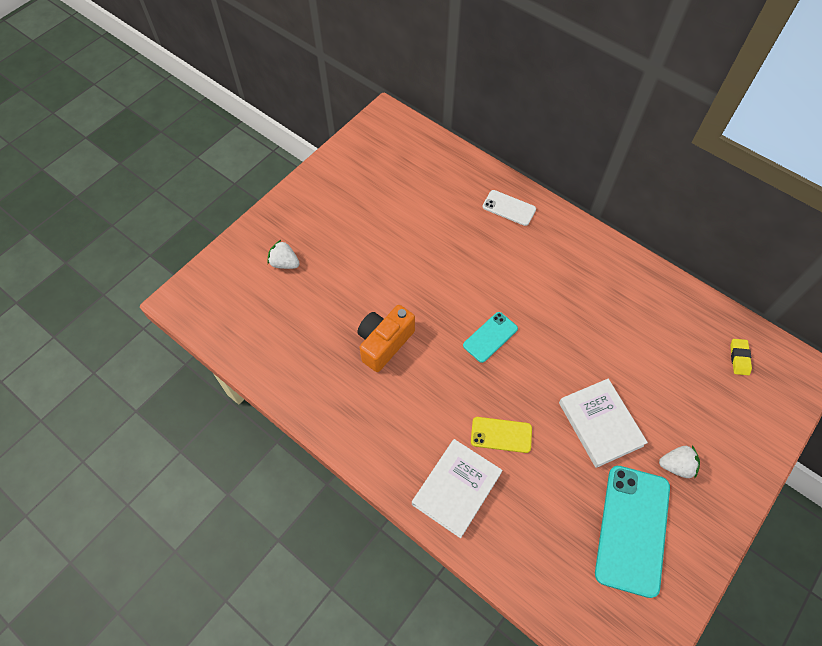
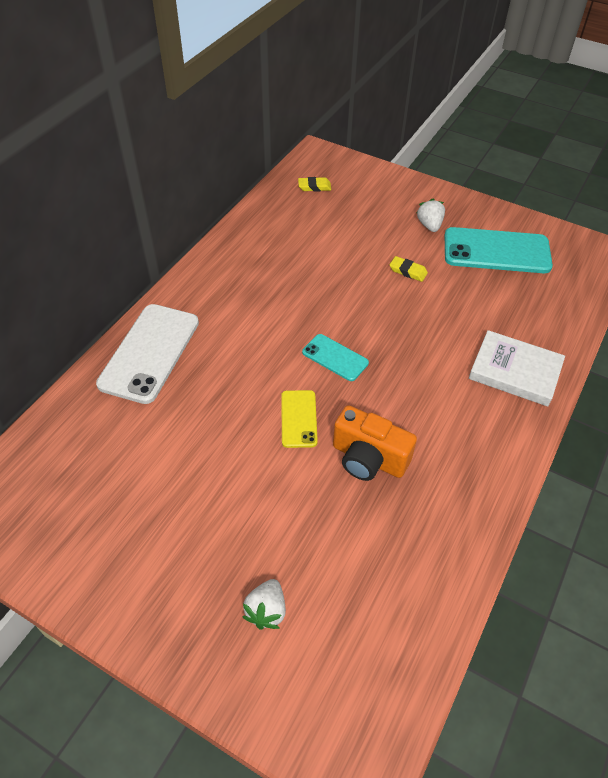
camera: 100 degrees left, 10 degrees down
yellow phone [471,417,532,453] -> yellow phone moved to [281,390,318,448]
white phone [482,190,536,226] -> white phone [96,304,199,404], size x1.88
white book [559,379,648,468] -> yellow eraser [390,256,428,282]

